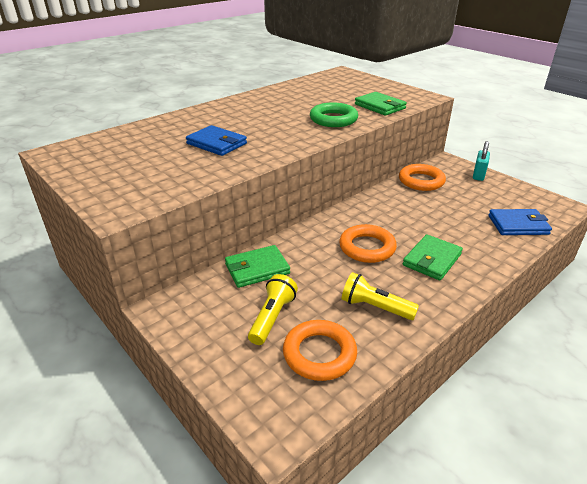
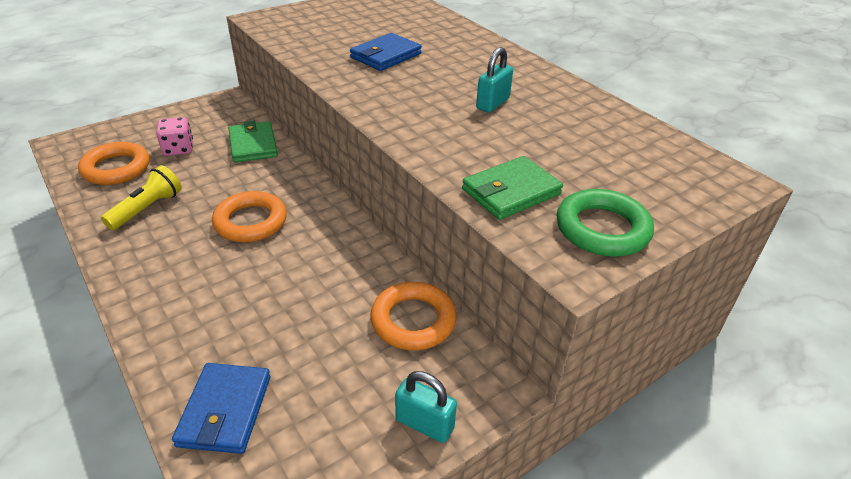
camera: 95 degrees right, 5 degrees up
yellow flashlight [248,274,298,345] -> pink dice [156,117,193,156]
green ring [310,102,358,127] -> green ring moved to [556,189,654,257]
green wallet [403,234,463,281] -> none
none -> turquoise padlock [476,47,513,112]

